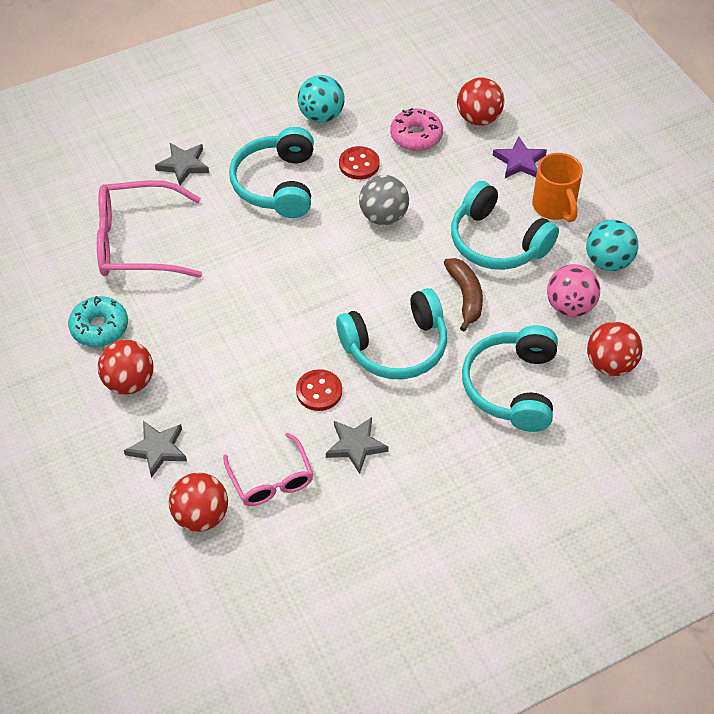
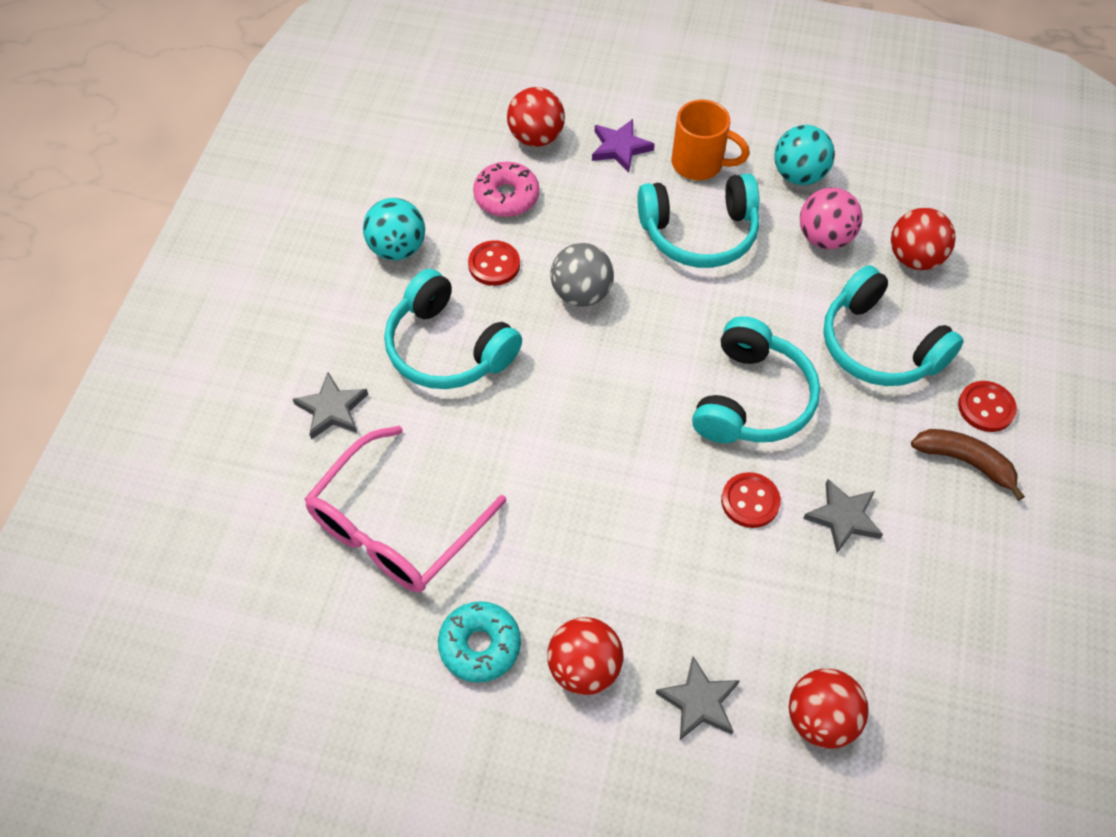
camera: 50 degrees left, 5 degrees up
pink glasses [223,433,313,506] -> none
brown banana [444,258,483,331] -> brown banana moved to [911,429,1025,501]
none -> red button [958,381,1017,432]

